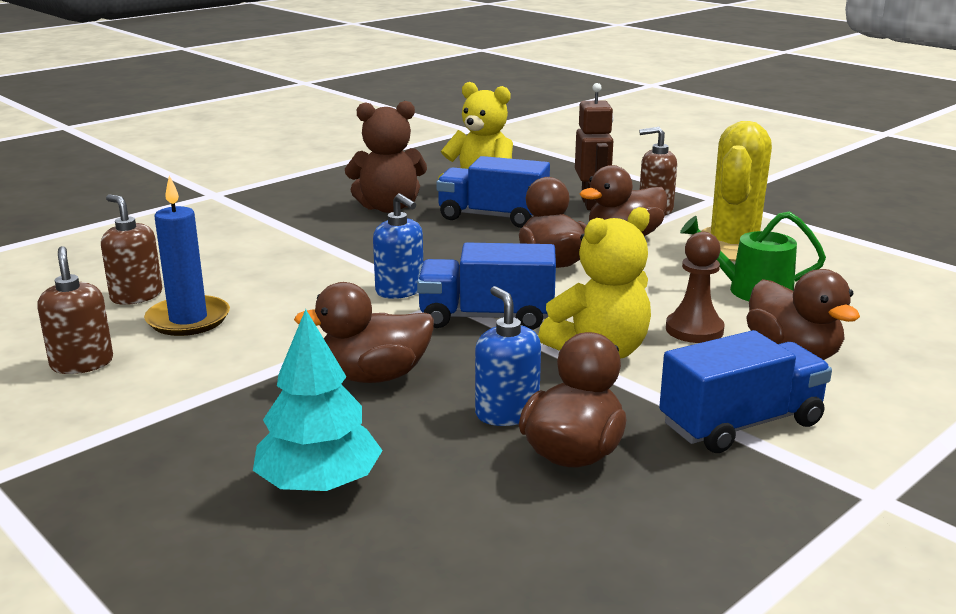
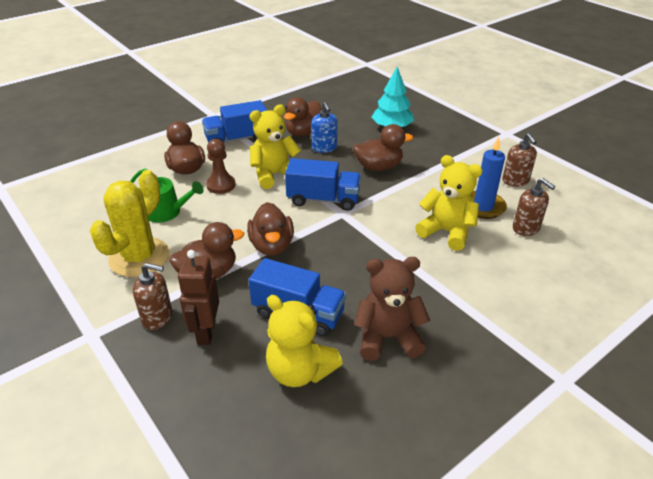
camera: 175 degrees left, 15 degrees up
blue soap dispenser [373,193,423,299] -> none
none -> yellow teddy bear [415,155,483,251]

